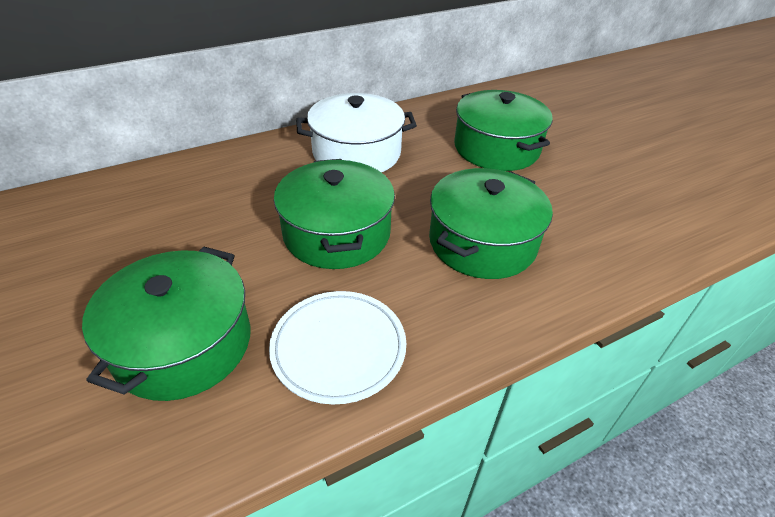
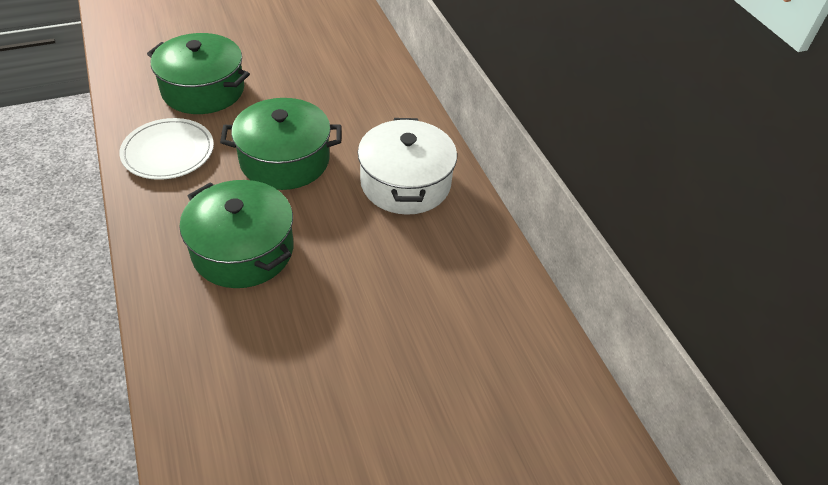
camera: 95 degrees right, 5 degrees up
green pot [454,90,552,171] -> none

